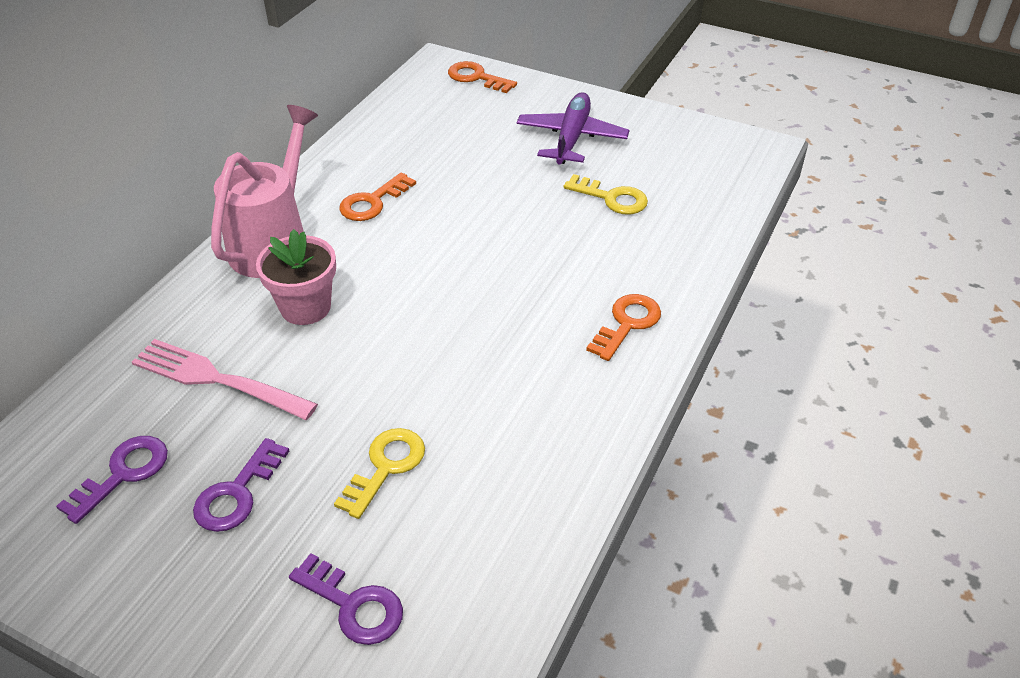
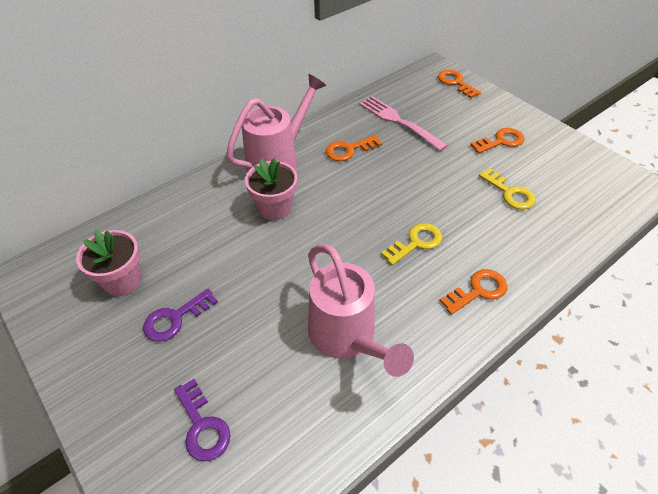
camera: 25 degrees right, 5 degrees up
purple key [56,436,168,524] -> pink flower pot [76,230,141,296]
pink fork [132,339,318,420] -> pink fork moved to [359,96,448,151]
yellow key [334,428,425,519] -> yellow key moved to [381,223,442,265]
purple plane [517,92,630,164] -> orange key [470,128,525,154]
none -> pink watering can [308,244,414,377]

